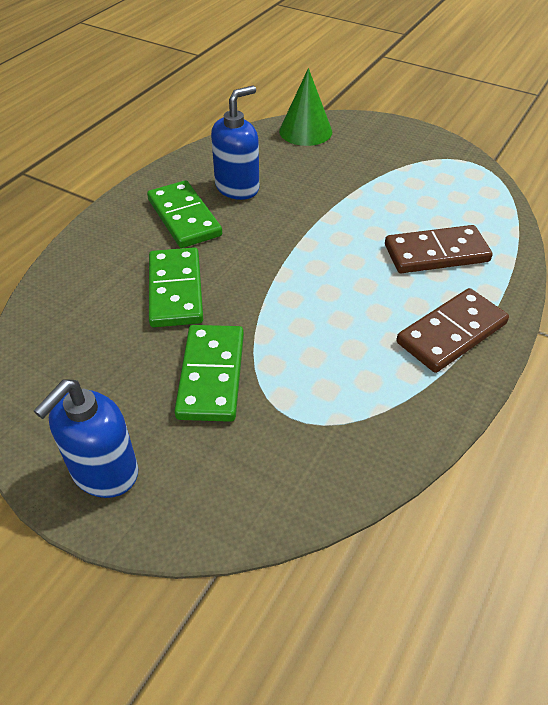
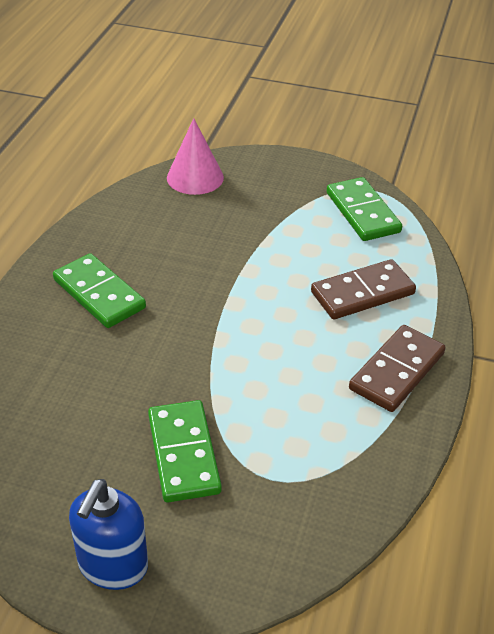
camera: 15 degrees left, 5 degrees down
green domino [149,247,203,327] -> green domino moved to [327,177,402,241]
blue soap dispenser [211,85,259,200] -> none
green cone [279,68,332,146] -> pink cone [167,118,224,195]

